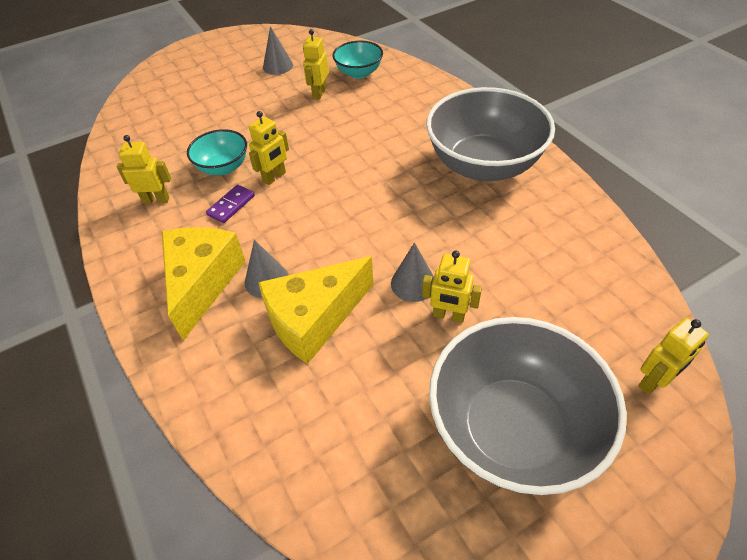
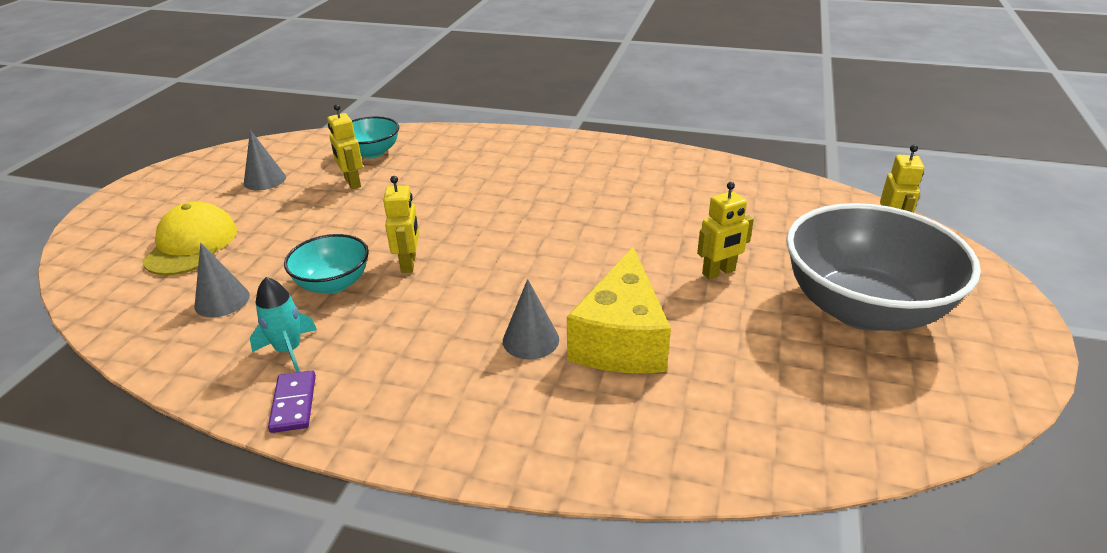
camera: 45 degrees left, 15 degrees down
yellow robot [117,135,171,204] -> turquoise rocket [250,277,317,372]
yellow cheese [161,227,245,341] -> none
purple domino [206,185,255,223] -> purple domino moved to [268,370,316,433]
grey cone [391,242,434,302] -> grey cone moved to [195,243,250,317]
grey bowl [426,87,555,181] -> none
none -> yellow cap [142,201,237,275]

